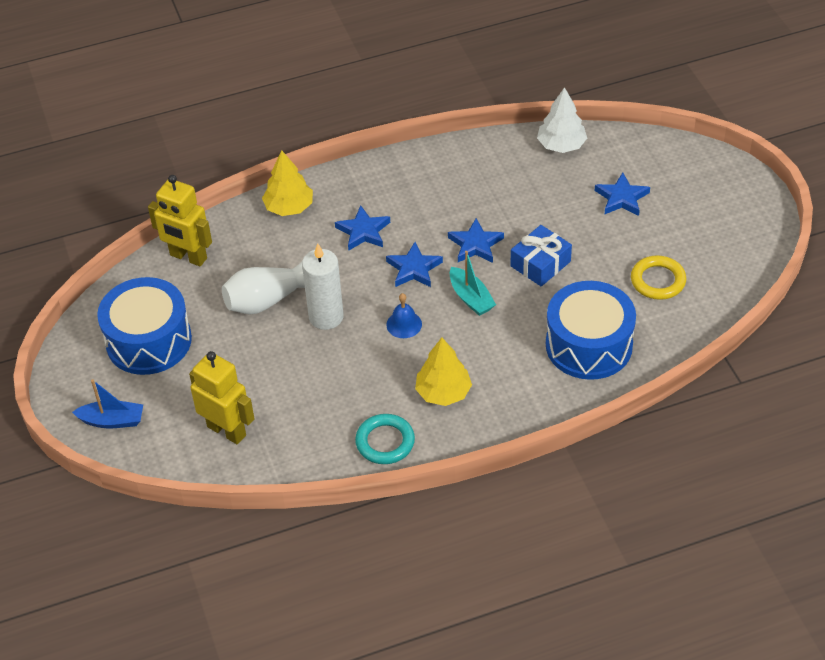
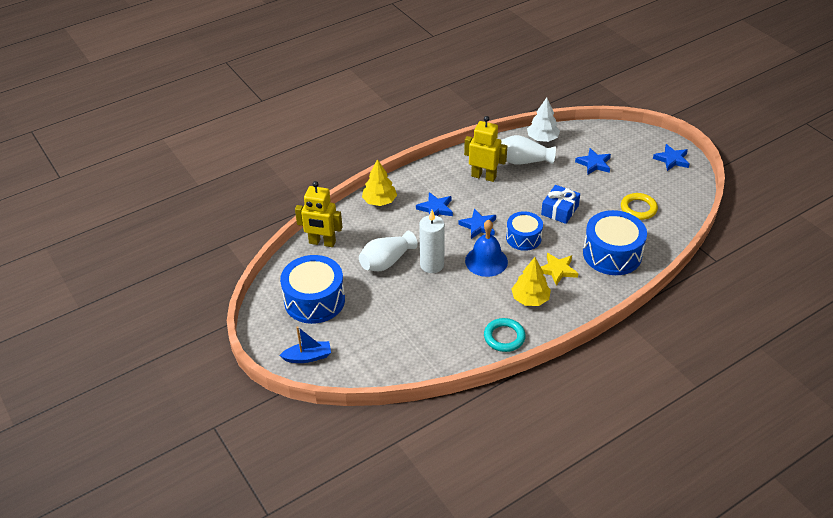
camera: 15 degrees left, 5 degrees down
yellow robot [189,351,254,444] -> yellow robot moved to [464,116,507,182]
blue bell [386,293,422,338] -> blue bell [465,220,508,277], size x1.74
blue star [448,218,504,263] -> blue star moved to [653,144,690,171]
turquoise boat [450,251,496,316] -> blue drum [506,211,543,251]
none -> white vase [501,135,556,164]
none -> yellow star [541,253,579,286]

